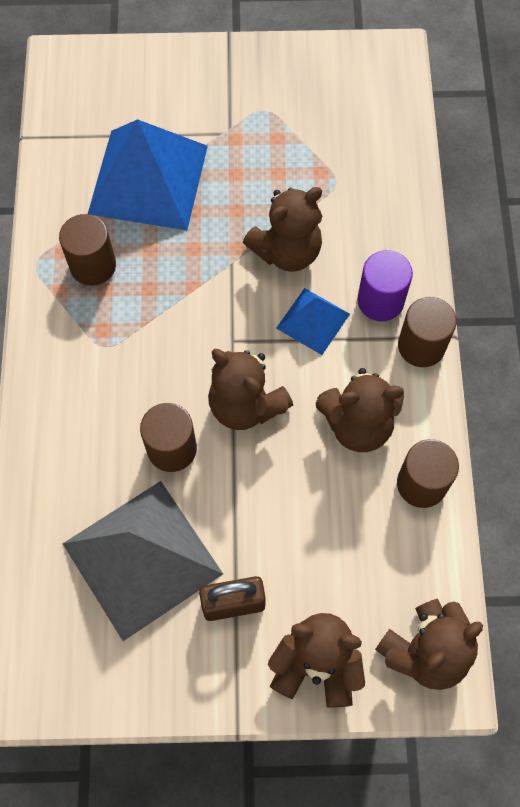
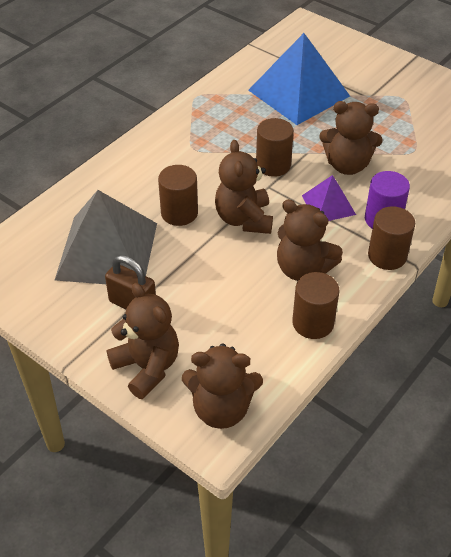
camera: 40 degrees right, 20 degrees down
brown cylinder [59,214,116,286] -> brown cylinder moved to [256,118,294,177]
blue pyramid [276,288,350,355] -> purple pyramid [302,175,356,221]

